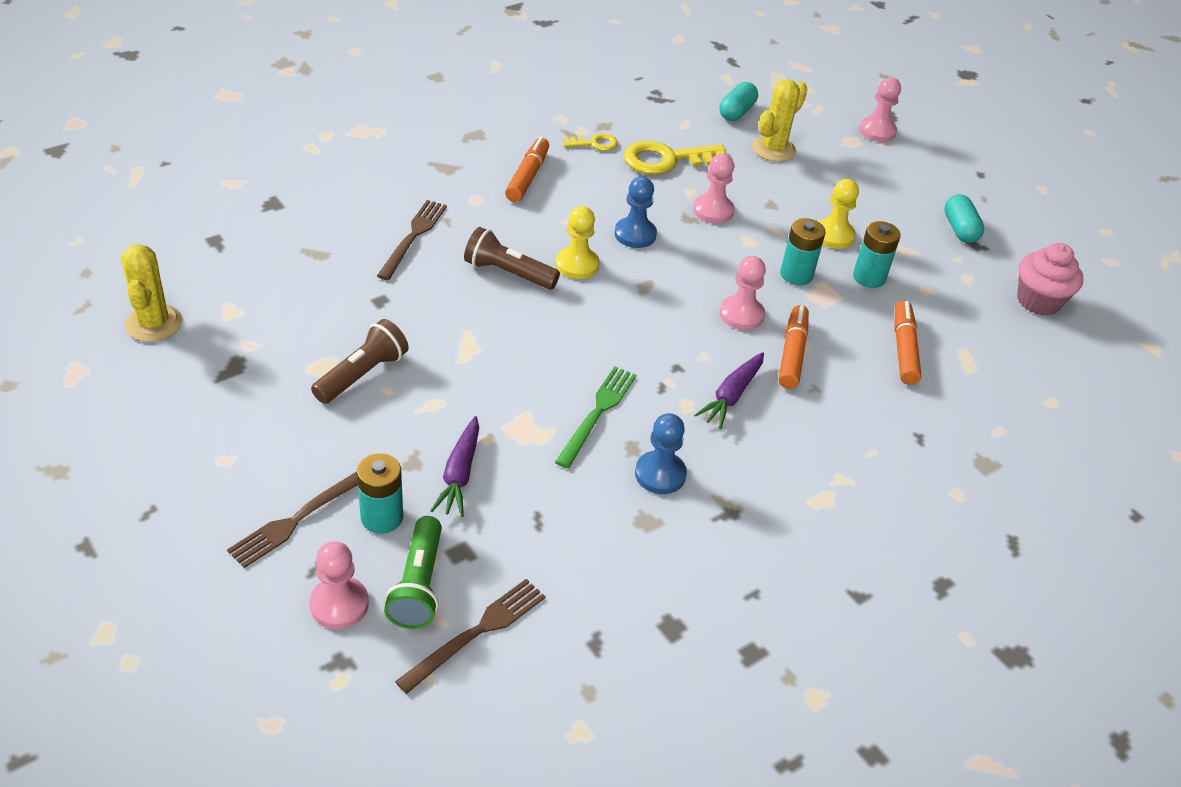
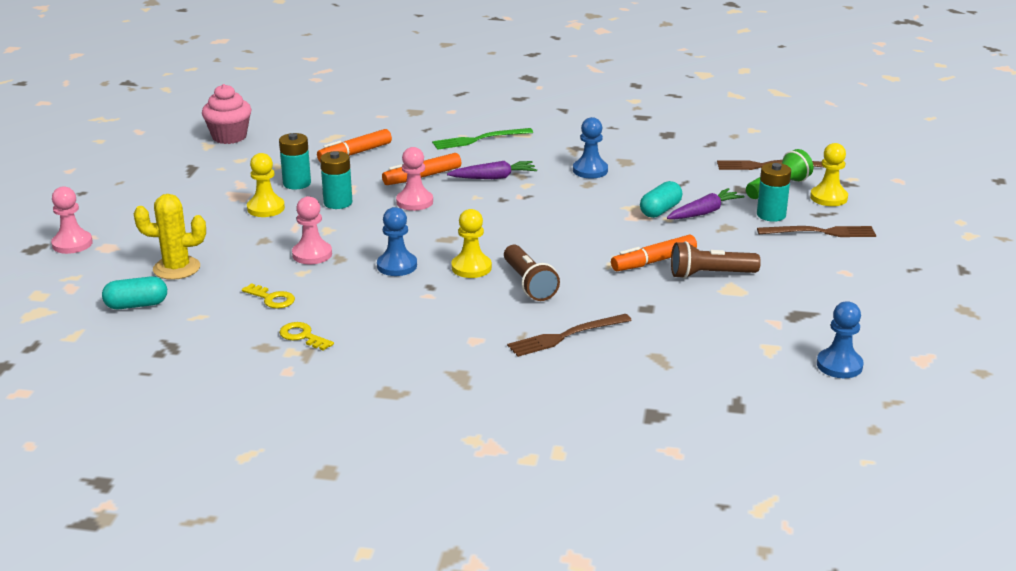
camera: 130 degrees left, 15 degrees down
yellow cactus [121,244,182,342] -> blue pawn [817,301,864,378]
pink pawn [309,541,369,629] -> yellow pawn [810,143,848,206]
orange marker [505,137,549,202] -> orange marker moved to [611,235,697,271]
green fork [555,367,636,469] -> green fork moved to [432,128,533,150]
yellow key [623,140,726,175] -> yellow key [242,283,295,309], size x0.53
turquoise capsule [944,194,984,243] -> turquoise capsule moved to [640,181,682,218]

